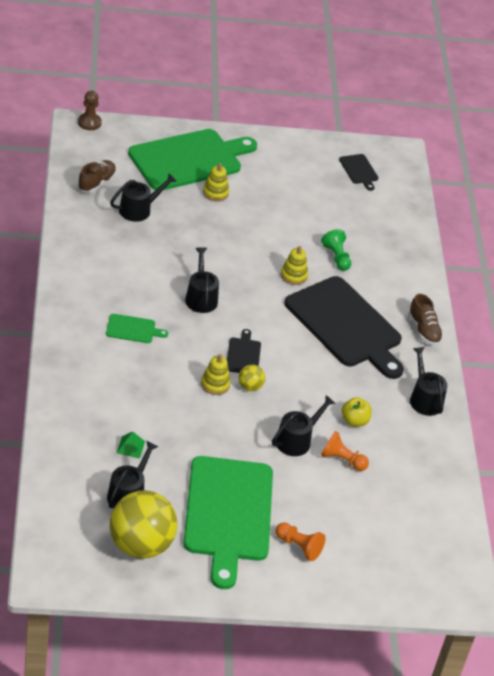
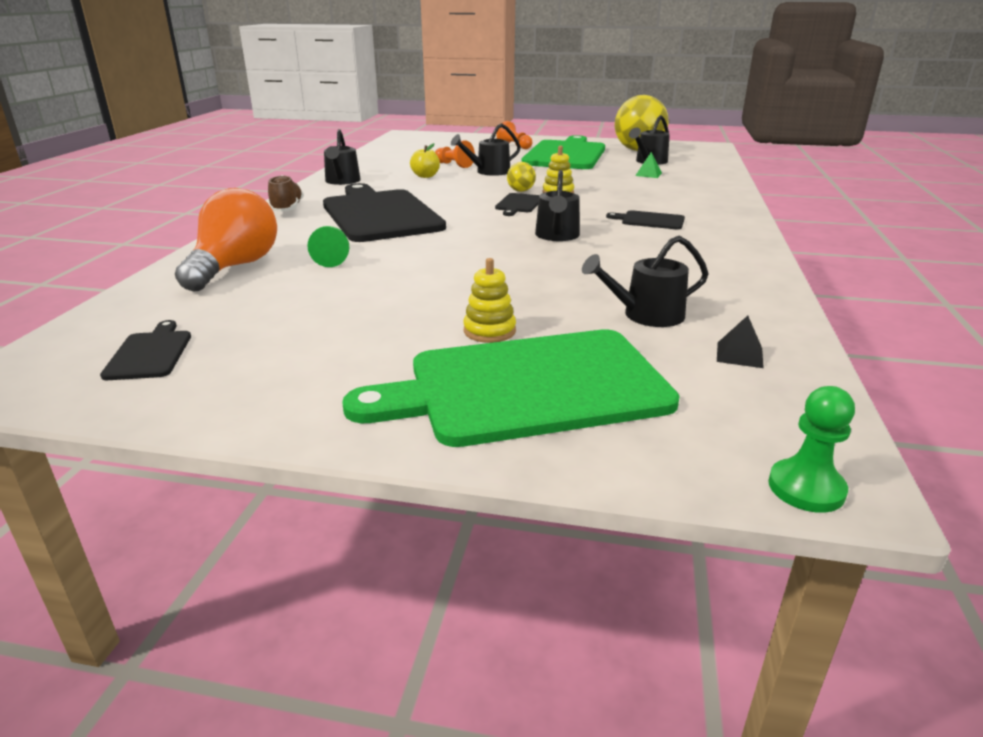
camera: 160 degrees left, 15 degrees down
brown pawn [78,91,102,130] -> green pawn [768,386,855,513]
brown shoe [78,160,116,193] -> black pyramid [717,315,764,368]
green cutting board [106,314,168,343] -> black cutting board [606,210,685,230]
yellow stacking toy [281,246,308,285] -> none
none -> orange light bulb [175,188,277,291]

